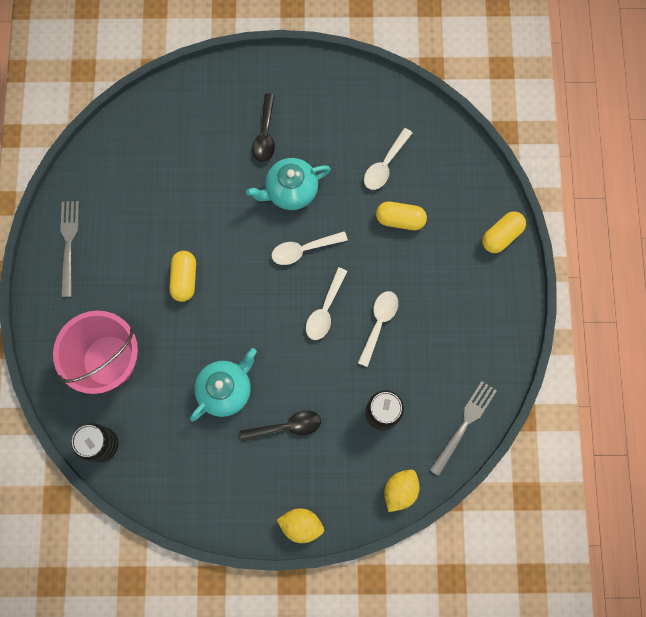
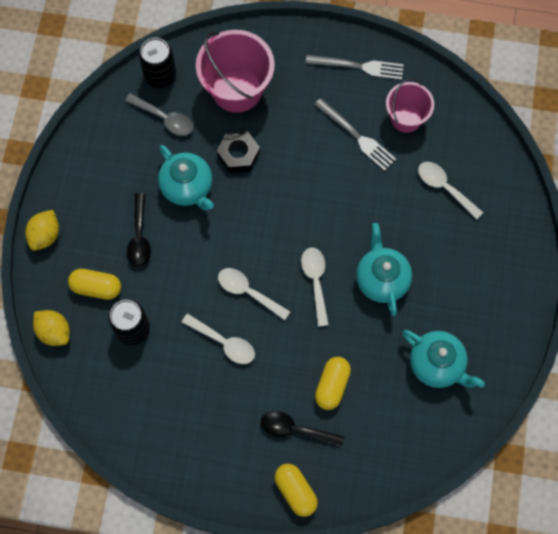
camera: 100 degrees right, 5 degrees down
yellow capsule [169,251,196,302] -> yellow capsule moved to [68,269,121,300]
black spoon [252,93,275,163] -> black spoon moved to [261,411,345,447]
white spoon [364,128,412,190] -> white spoon moved to [418,162,483,220]
grey fork [430,381,497,476] -> grey fork moved to [314,98,396,171]
none -> grey spoon [125,93,193,136]
none -> black nut [217,131,260,172]
none -> pink bucket [386,78,434,133]
none -> turquoise teapot [402,330,485,388]

